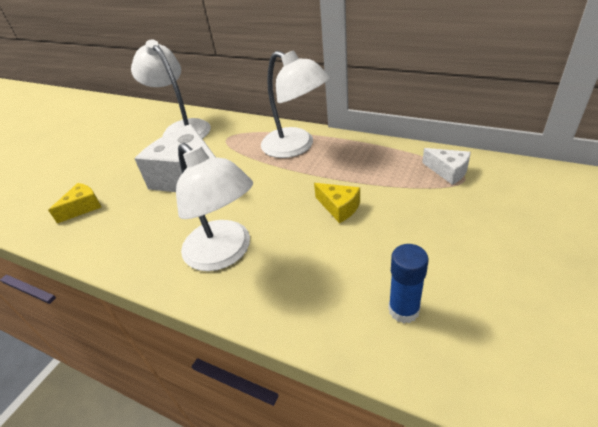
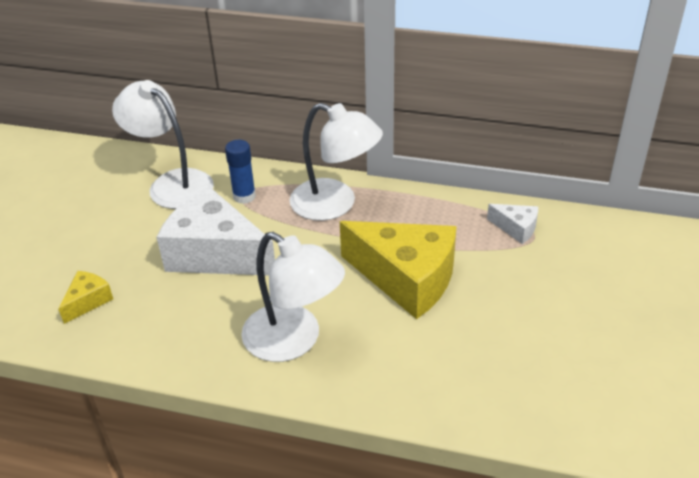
camera: 15 degrees left, 0 degrees up
yellow cheese [314,183,360,223] -> yellow cheese [340,221,457,319], size x2.23
blue glue stick [388,244,429,323] -> blue glue stick moved to [225,140,256,204]

